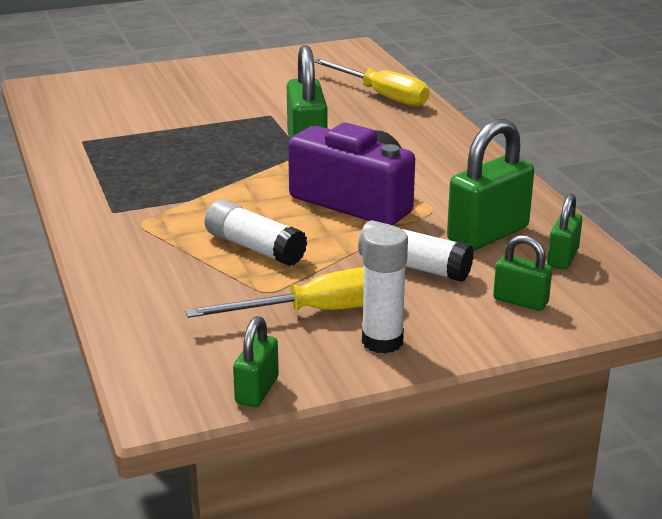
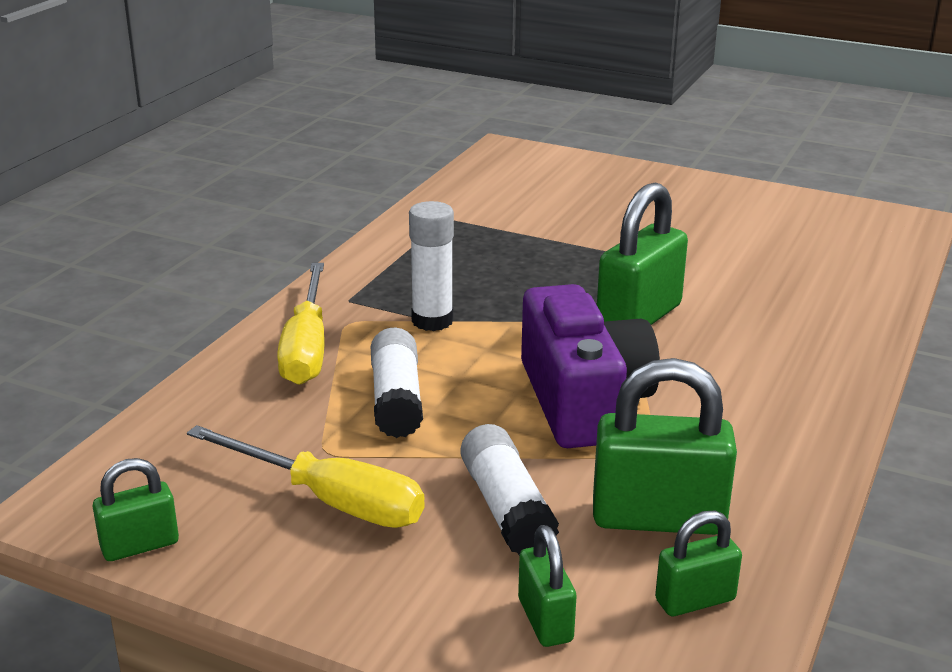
camera: 45 degrees right, 0 degrees up
yellow screwdriver [314,59,429,107] -> yellow screwdriver moved to [277,263,325,385]
white glue stick [362,225,408,354] -> white glue stick moved to [409,201,454,331]

